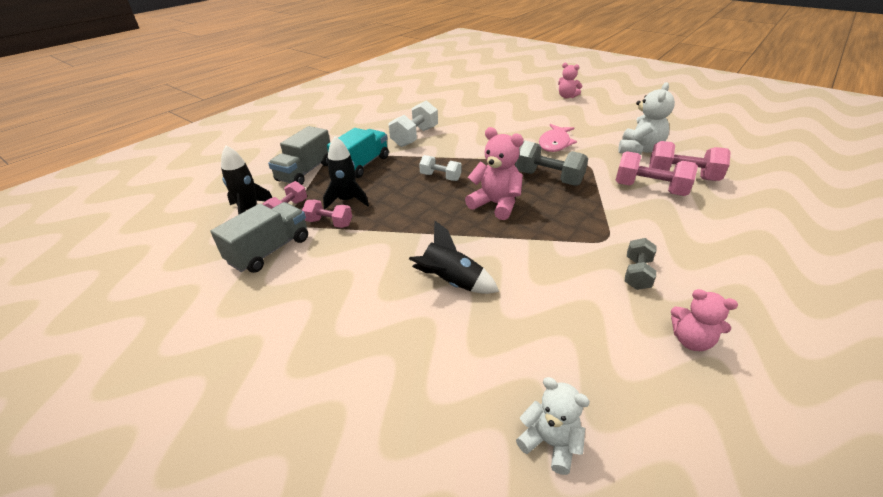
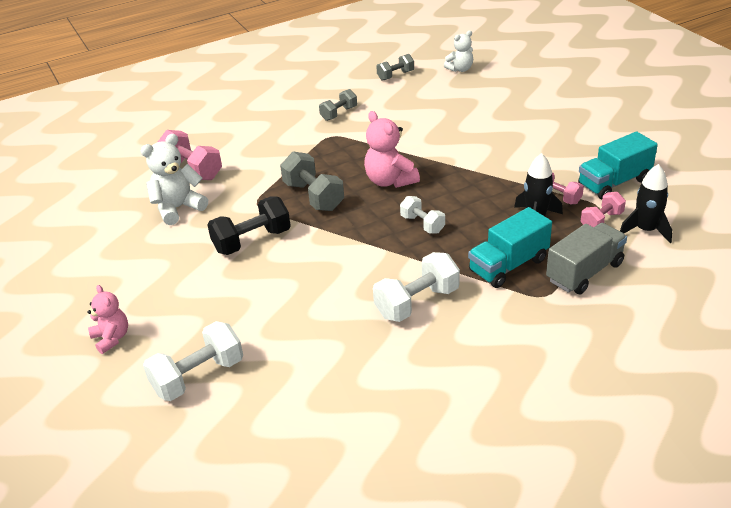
camera: 155 degrees left, 0 degrees up
grey truck [210,202,308,273] -> turquoise truck [578,131,658,199]
black rocket [409,220,499,294] -> none
white teddy bear [516,377,590,475] -> white teddy bear turned 90 degrees counterclockwise [444,30,473,72]
pink fish [539,124,577,152] -> black dumbbell [207,197,291,255]
pink dumbbell [616,151,698,196] -> none
pink teddy bear [671,289,738,351] -> none
none -> white dumbbell [143,321,243,401]
none -> grey dumbbell [376,54,414,81]

